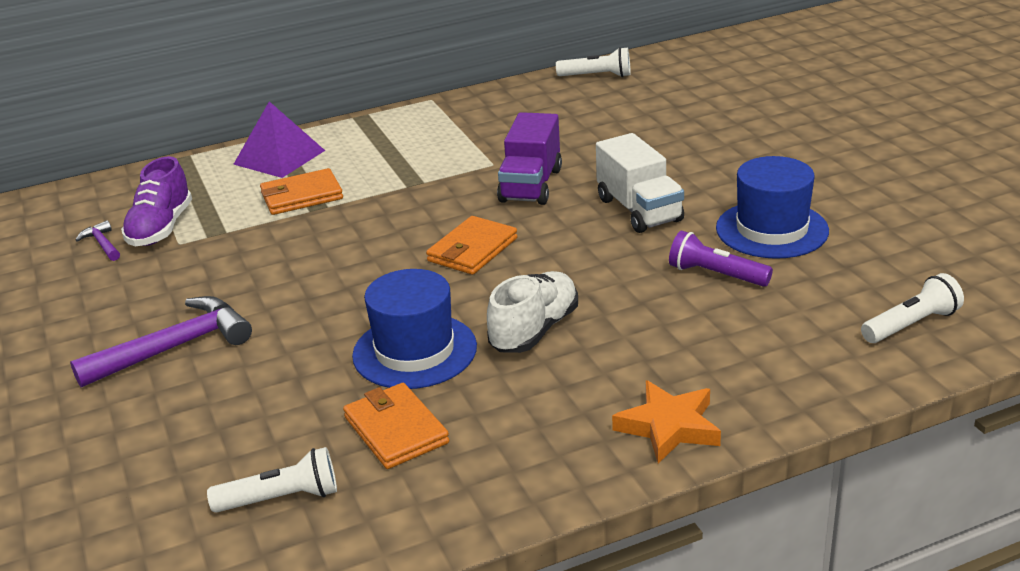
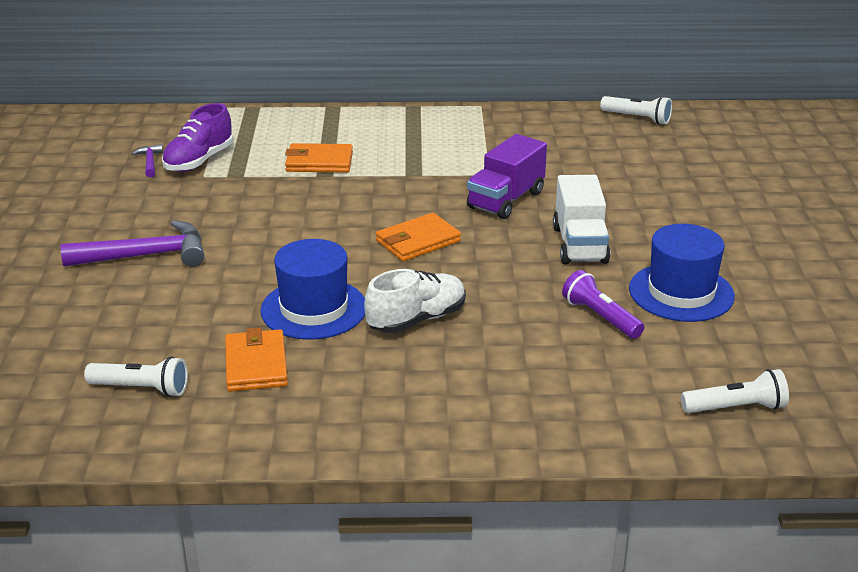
camera: 20 degrees right, 0 degrees up
purple pyramid [233,101,325,178] -> none
orange star [612,380,721,464] -> none

